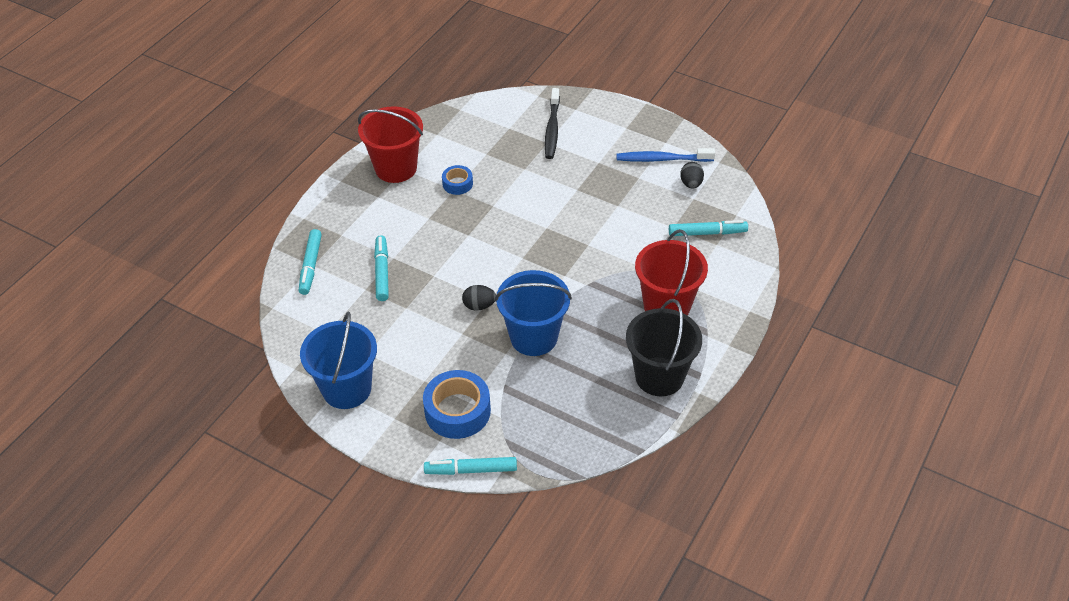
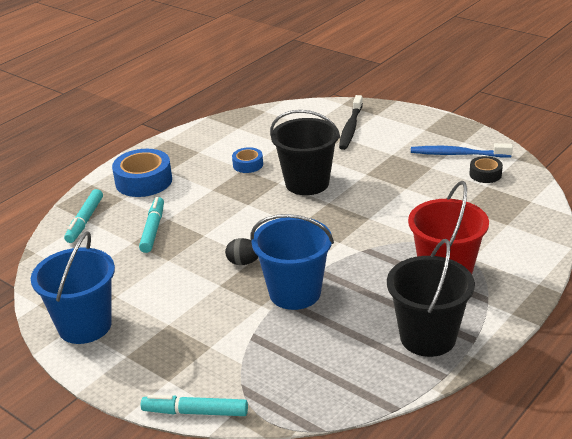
camera: 10 degrees right, 15 degrees down
red bucket [358,106,423,183] -> none
blue tape [423,370,491,439] -> blue tape moved to [112,149,172,197]
turquoise marker [669,220,748,236] -> none
black egg [680,162,704,189] -> black tape [469,156,503,183]
none -> black bucket [270,110,340,195]

